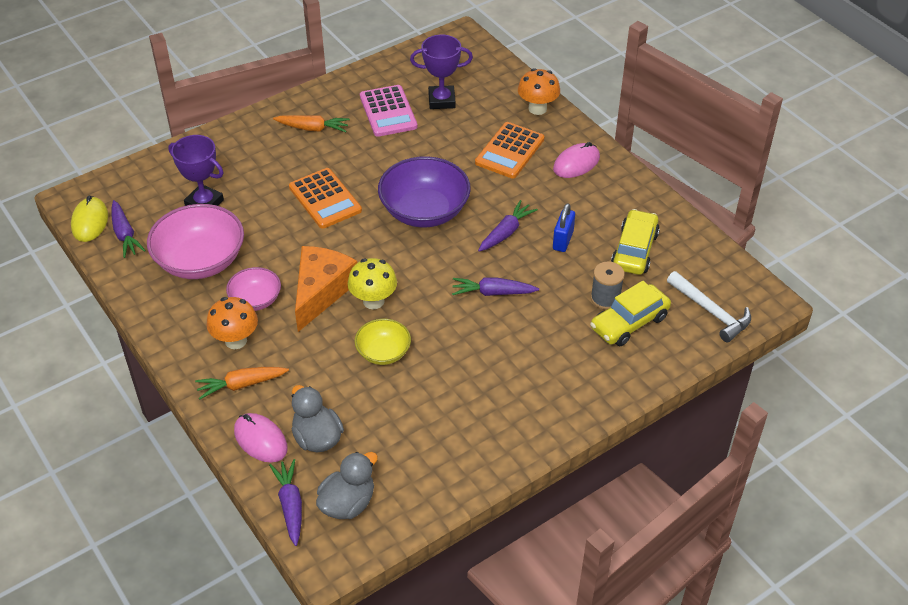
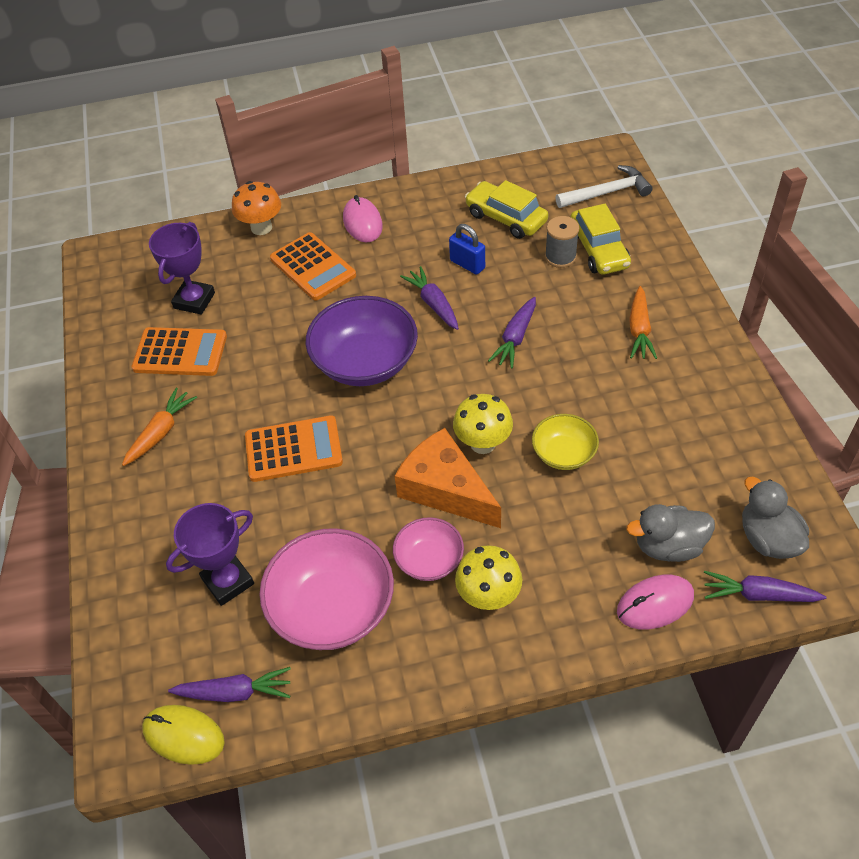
camera: 65 degrees left, 5 degrees up
orange carrot [195,367,289,399] -> orange carrot moved to [629,286,657,359]
orange mushroom [206,297,258,349] -> yellow mushroom [455,545,522,610]
pink calculator [360,85,418,137] -> orange calculator [132,327,227,376]

